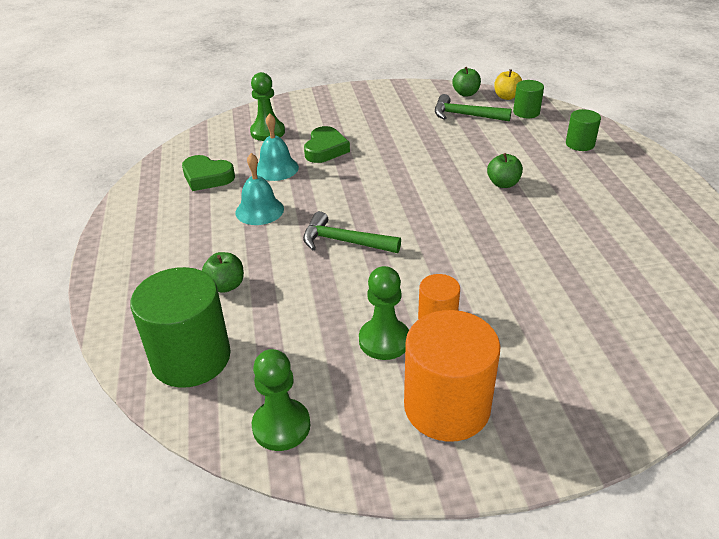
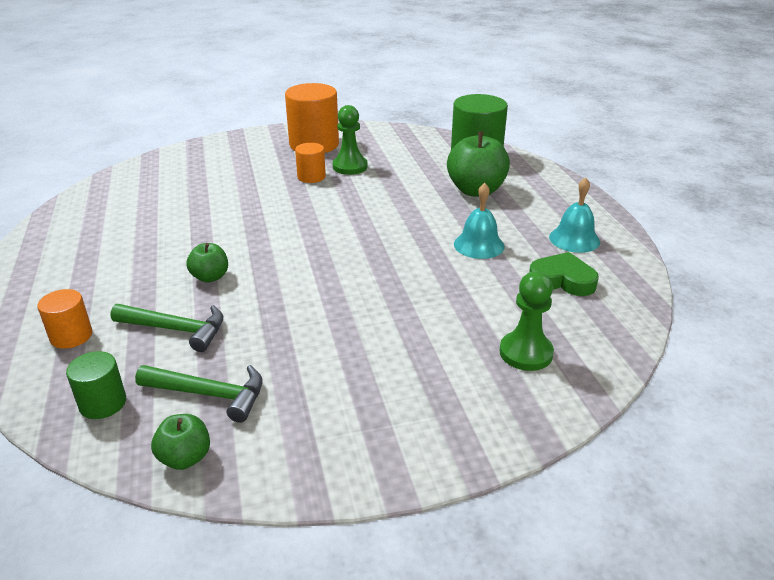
camera: 175 degrees right, 5 degrees down
green apple [202,252,244,293] -> green apple [447,131,510,197], size x1.87
green pawn [252,349,310,451] -> none
turquoise bell [257,113,299,181] -> turquoise bell moved to [549,178,600,253]
green hammer [303,211,401,253] -> green hammer moved to [110,304,223,352]
green heart [304,126,350,163] -> none
yellow apple [494,69,523,100] -> none
green cylinder [566,109,601,151] -> orange cylinder [37,289,92,349]

